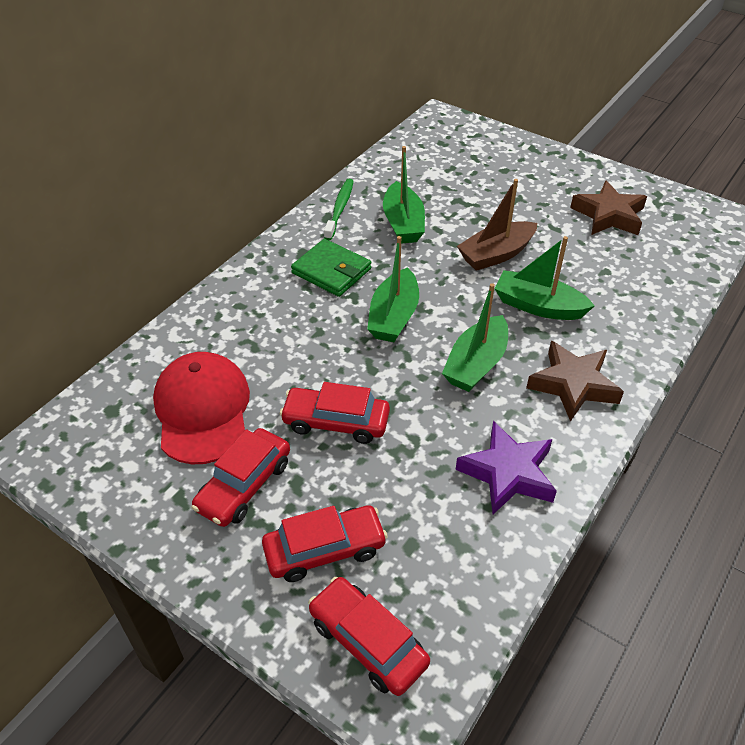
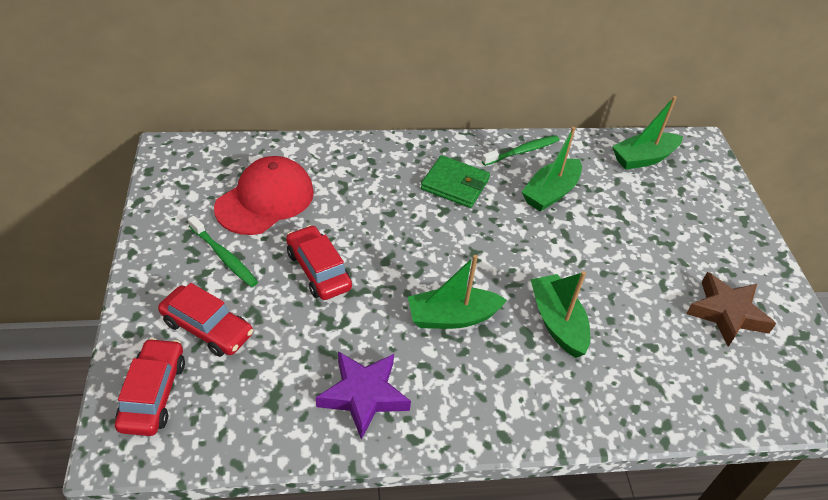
camera: 45 degrees right, 0 degrees up
red car [191,428,290,527] -> green toothbrush [188,216,258,287]
green wallet [291,239,371,297] -> green wallet turned 60 degrees counterclockwise [421,155,490,208]
green boat [367,236,419,342] -> green boat moved to [612,96,683,170]
brown boat [457,179,537,271] -> none
brown star [526,341,624,422] -> none

